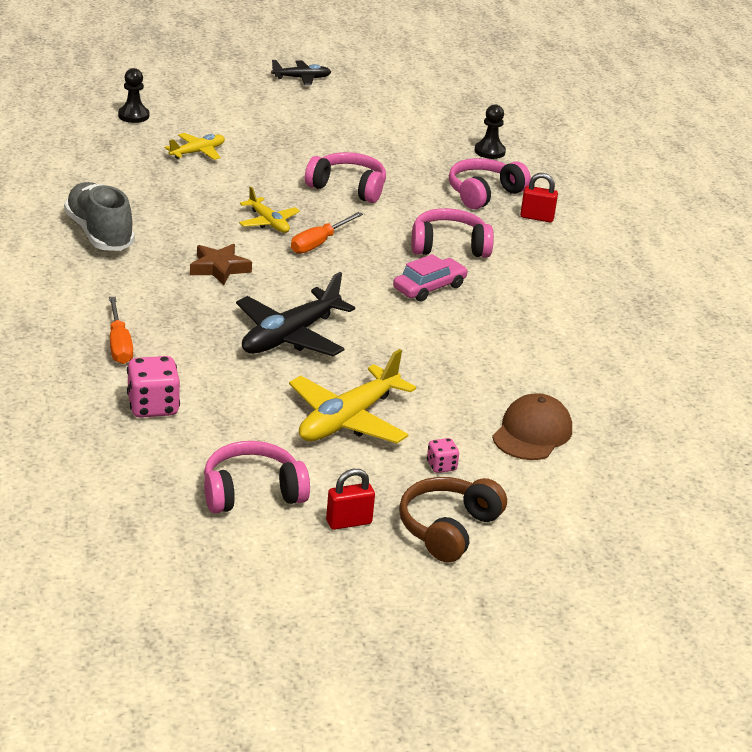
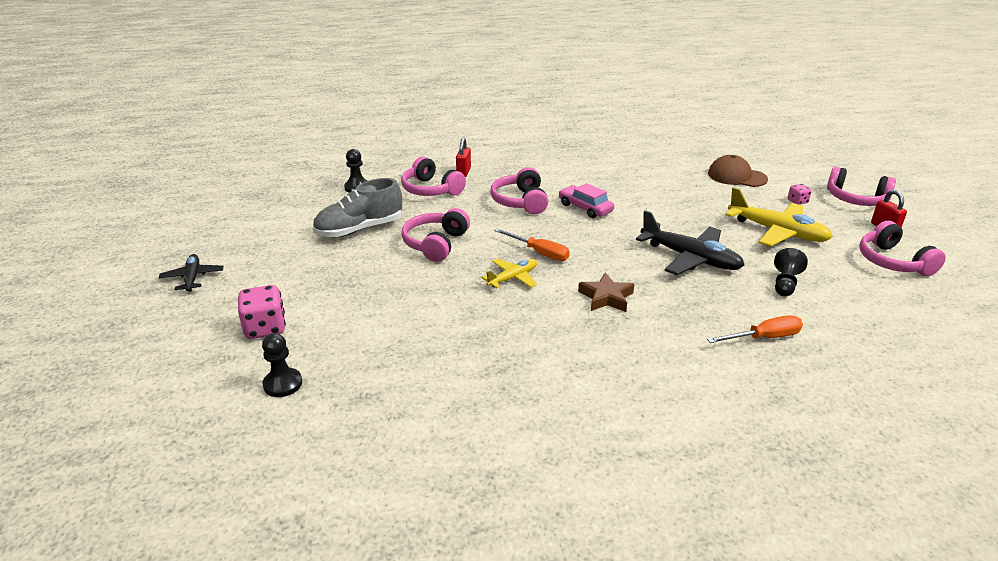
camera: 90 degrees left, 0 degrees up
grey shoe [64,182,135,251] -> grey shoe moved to [313,178,402,237]
pink dice [127,356,180,418] -> pink dice moved to [238,285,286,339]
yellow plane [165,133,225,160] -> none
brown headphones [399,477,507,563] -> pink headphones [827,167,896,206]
none -> black pawn [774,248,808,296]

